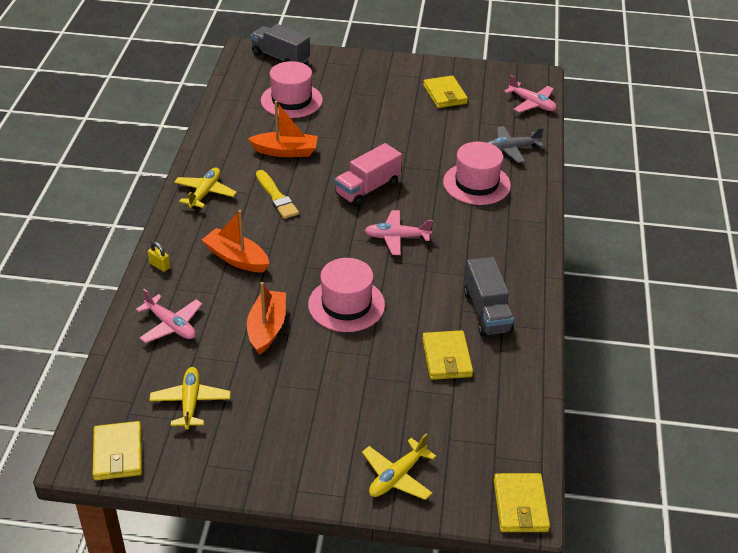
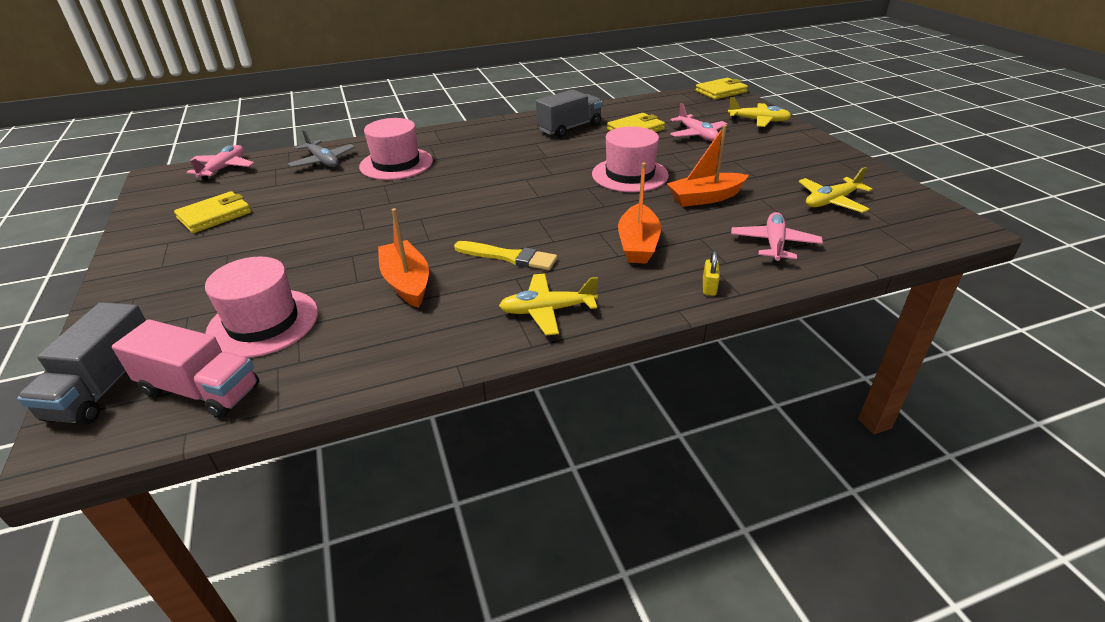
camera: 115 degrees left, 5 degrees down
yellow wallet [93,421,142,481] -> none
yellow brush [256,170,299,219] -> yellow brush turned 75 degrees clockwise [454,241,557,270]
pink truck [335,143,402,207] -> pink truck moved to [112,319,259,418]
pink plane [364,210,433,255] -> pink plane moved to [670,103,727,141]

